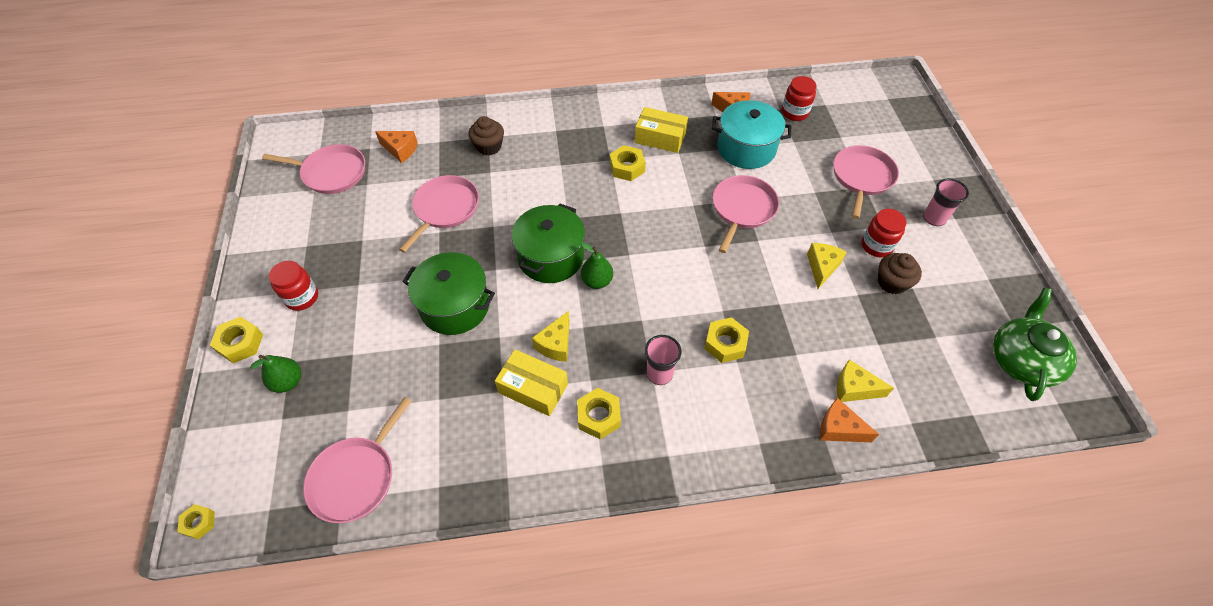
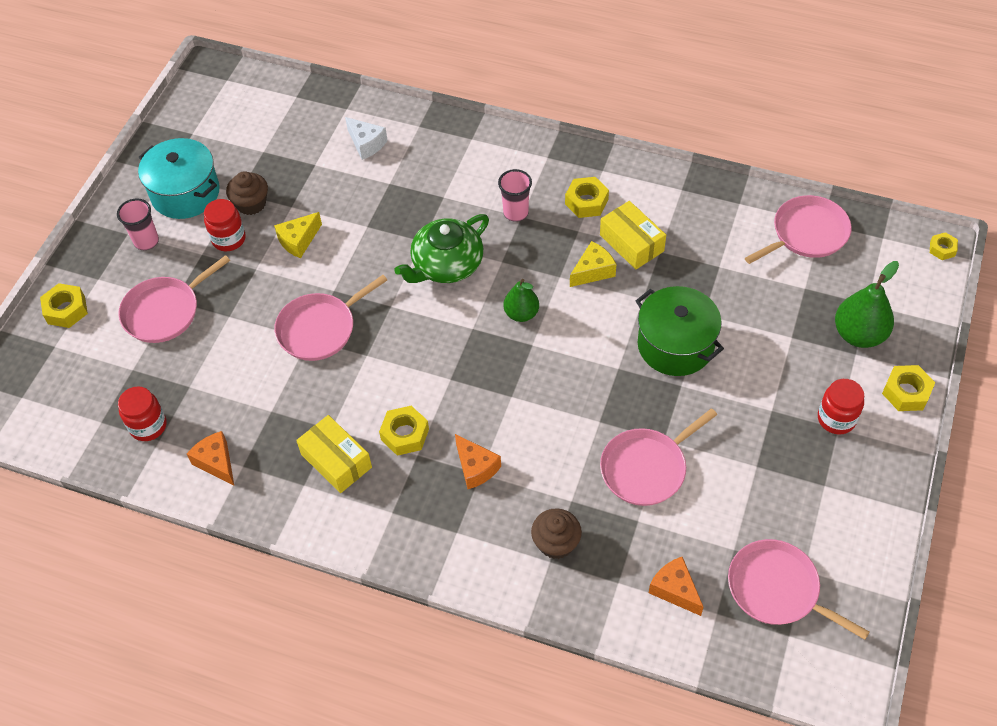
camera: 150 degrees left, 0 degrees up
green pear [250,355,301,393] -> green pear [835,261,899,348], size x1.55
green pot [512,204,585,283] -> none
yellow nut [704,317,749,363] -> yellow nut moved to [40,283,88,328]
turquoise pot [712,100,791,169] -> turquoise pot moved to [138,138,220,219]
orange cheese [820,398,879,442] -> orange cheese moved to [455,434,501,489]
yellow cheese [837,359,894,402] -> white cheese [345,117,388,160]
green teapot [993,288,1077,401] -> green teapot moved to [394,214,489,283]

